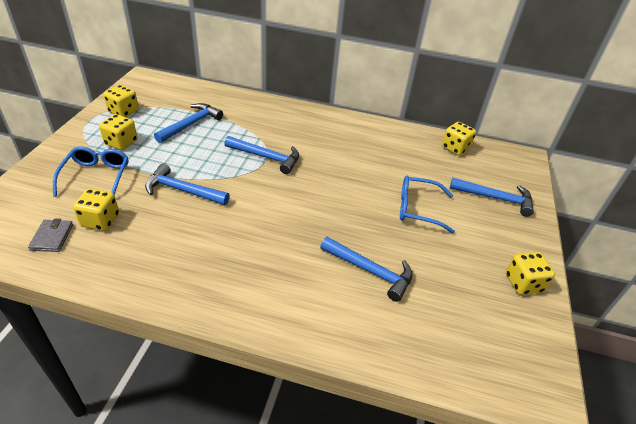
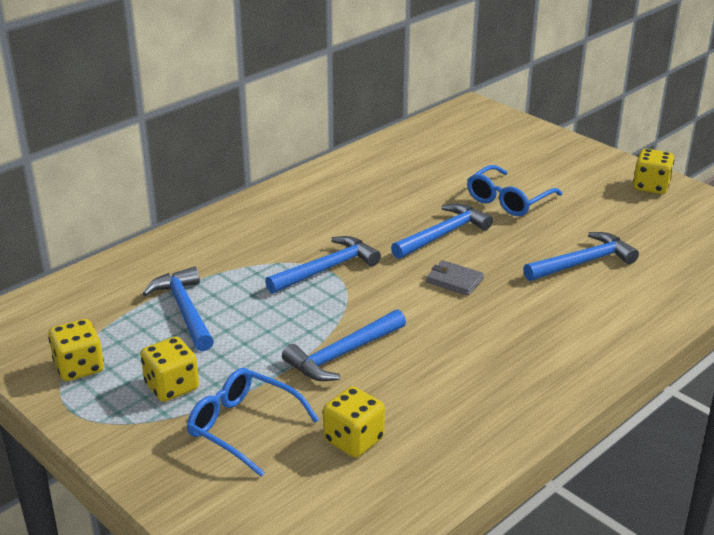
camera: 55 degrees left, 10 degrees down
grey wallet [28,218,73,252] -> grey wallet moved to [426,260,484,296]
yellow dice [442,122,476,156] -> none
blue hammer [450,178,534,217] -> blue hammer moved to [391,203,493,259]

